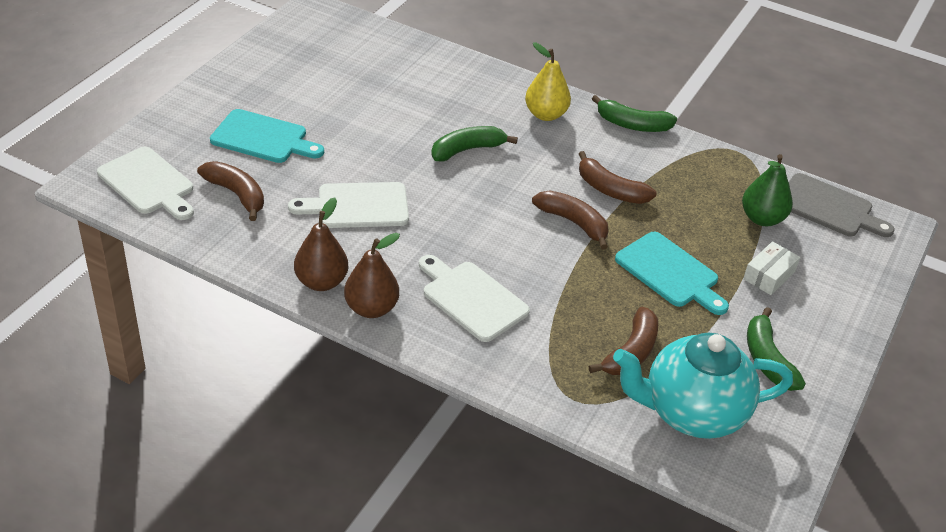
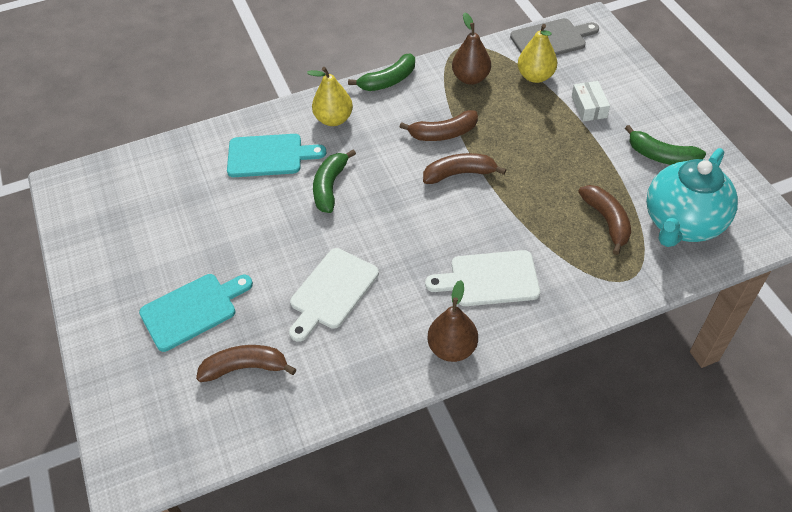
camera: 45 degrees left, 10 degrees up
white cutting board [97,147,194,220] -> none
brown pear [294,197,349,291] -> brown pear moved to [452,12,491,85]
turquoise cutting board [615,232,729,315] -> turquoise cutting board moved to [227,134,327,177]
green pear [742,154,793,226] -> yellow pear [518,24,557,83]

